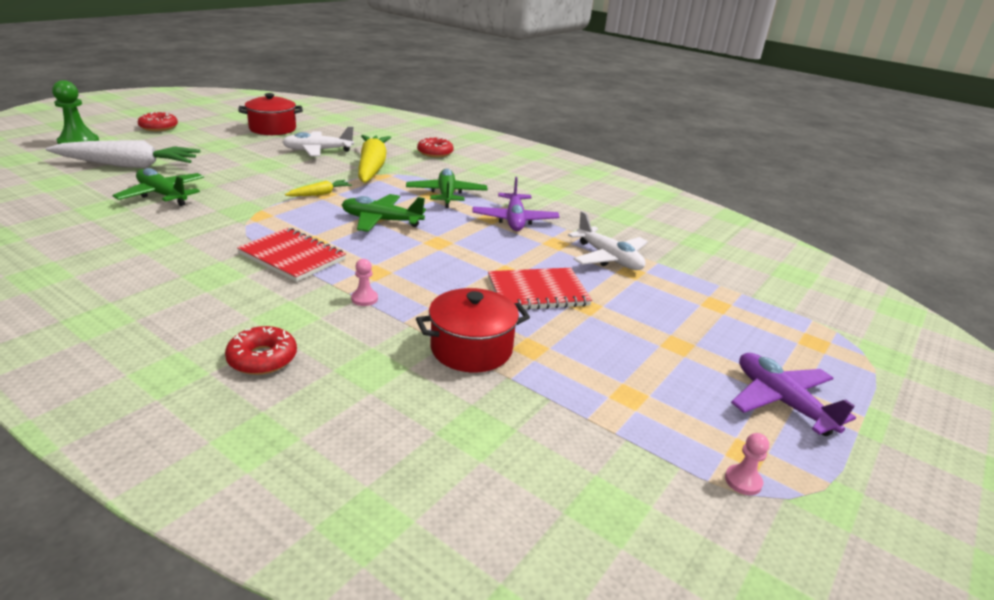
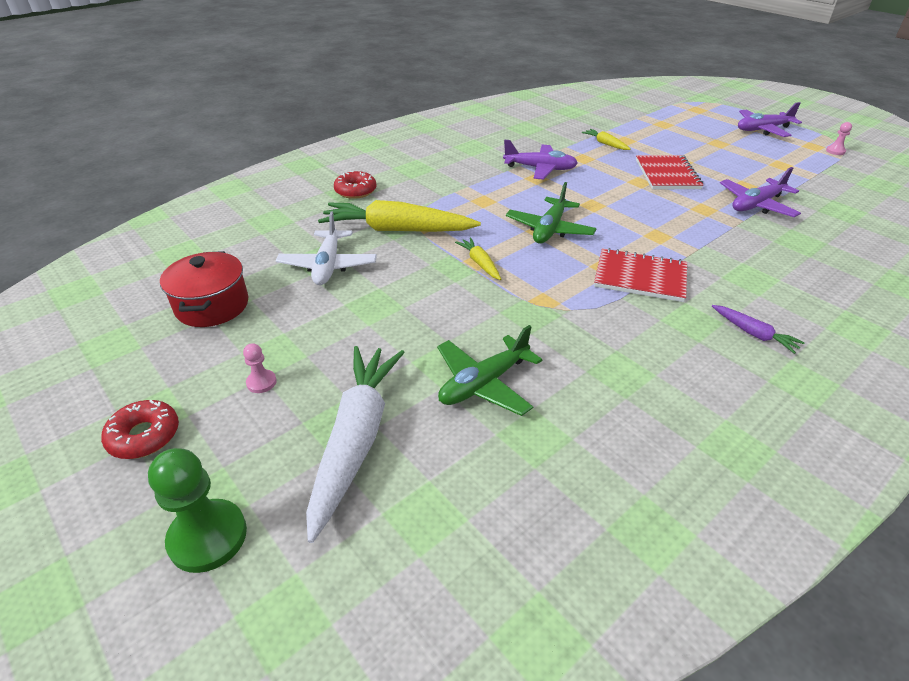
camera: 75 degrees left, 10 degrees up
red donut [225,326,297,375] -> none
red notebook [237,228,346,282] -> red notebook turned 60 degrees clockwise [594,248,687,302]
pink pawn [351,259,378,306] -> pink pawn moved to [243,343,277,393]
green plane [406,168,488,208] -> none
red pot [416,288,530,372] -> purple plane [720,167,801,217]
white plane [568,211,648,270] -> yellow carrot [582,129,631,150]
none -> purple carrot [712,305,805,354]

